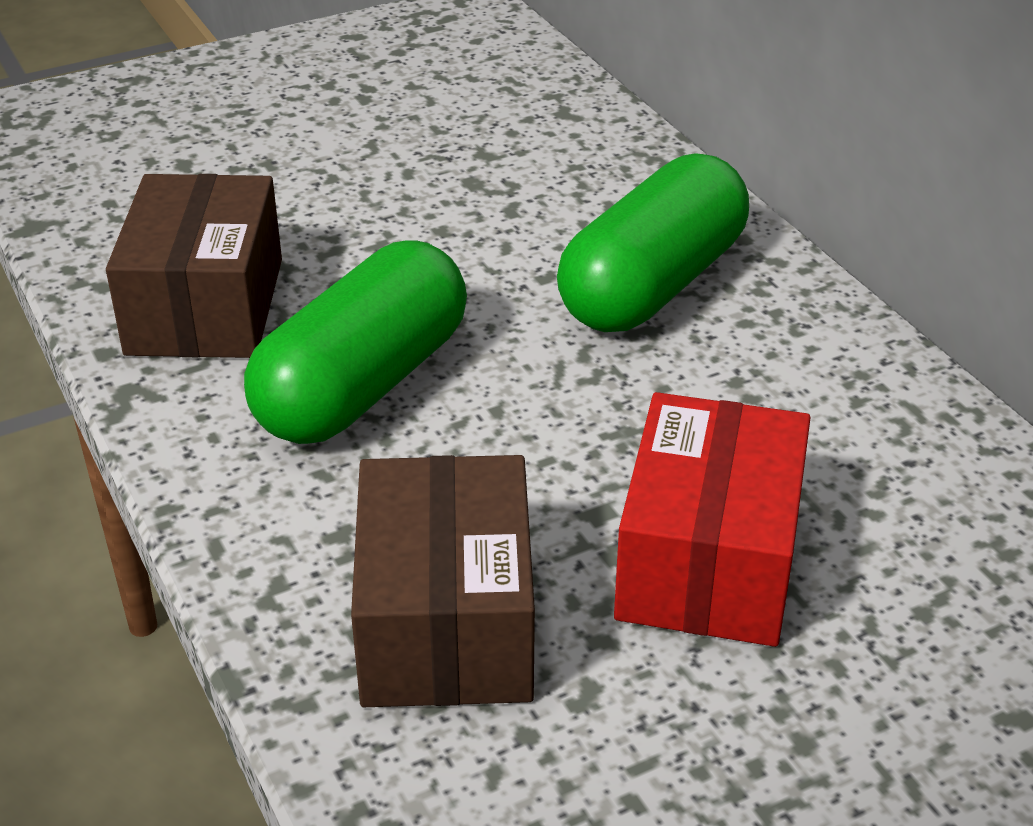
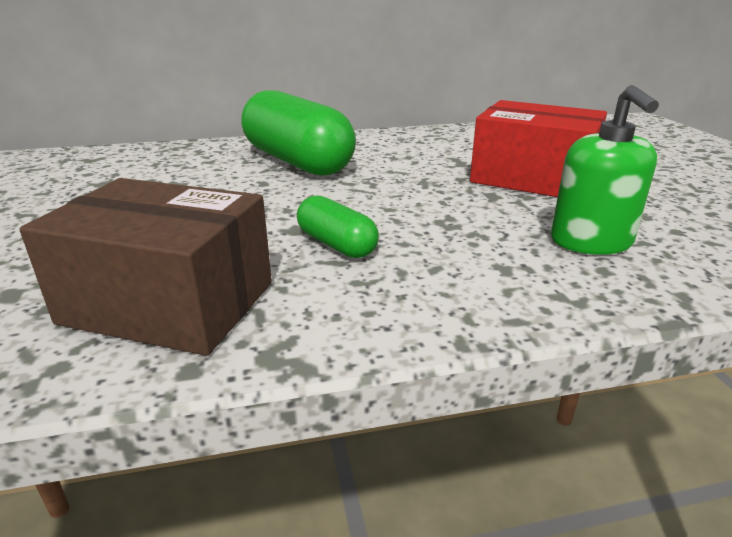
camera: 75 degrees left, 10 degrees down
green capsule [244,240,467,444] -> green capsule [297,195,379,258], size x0.48
brown box [351,455,535,707] -> green soap dispenser [551,85,659,255]

